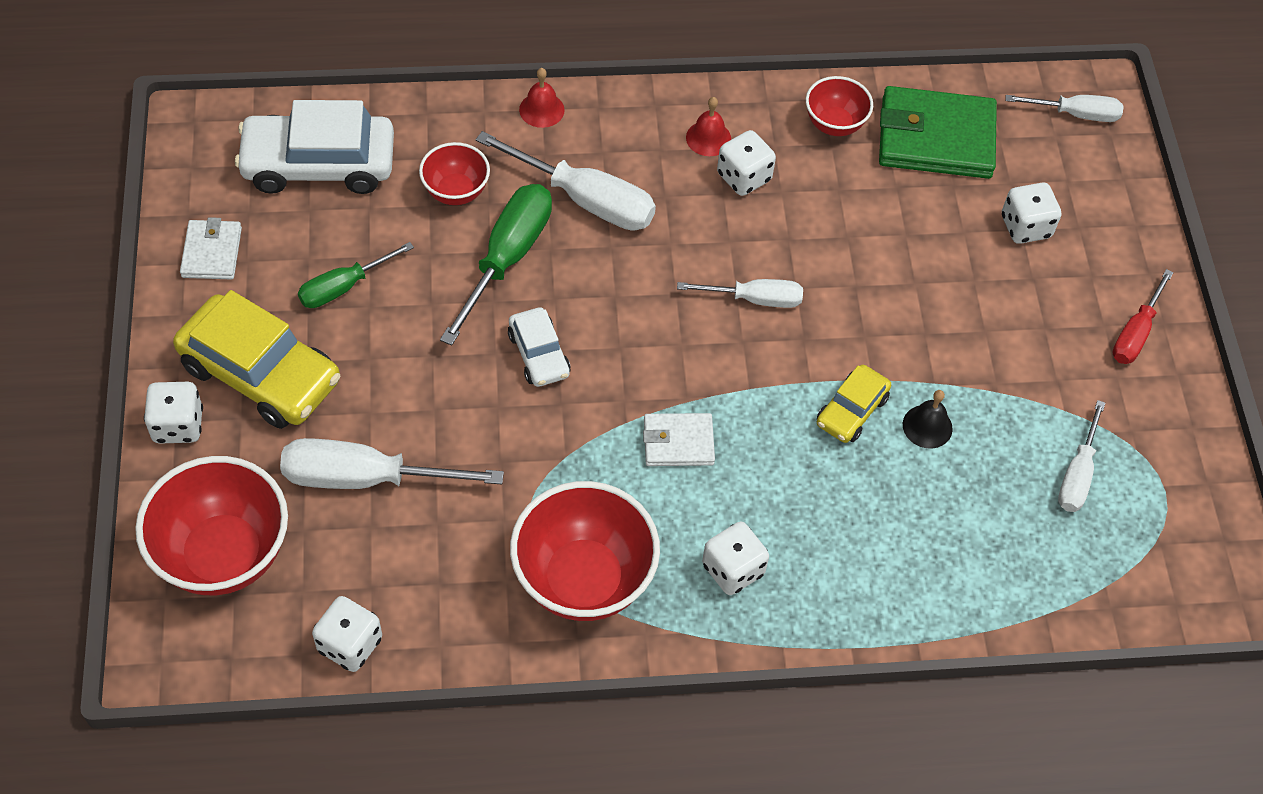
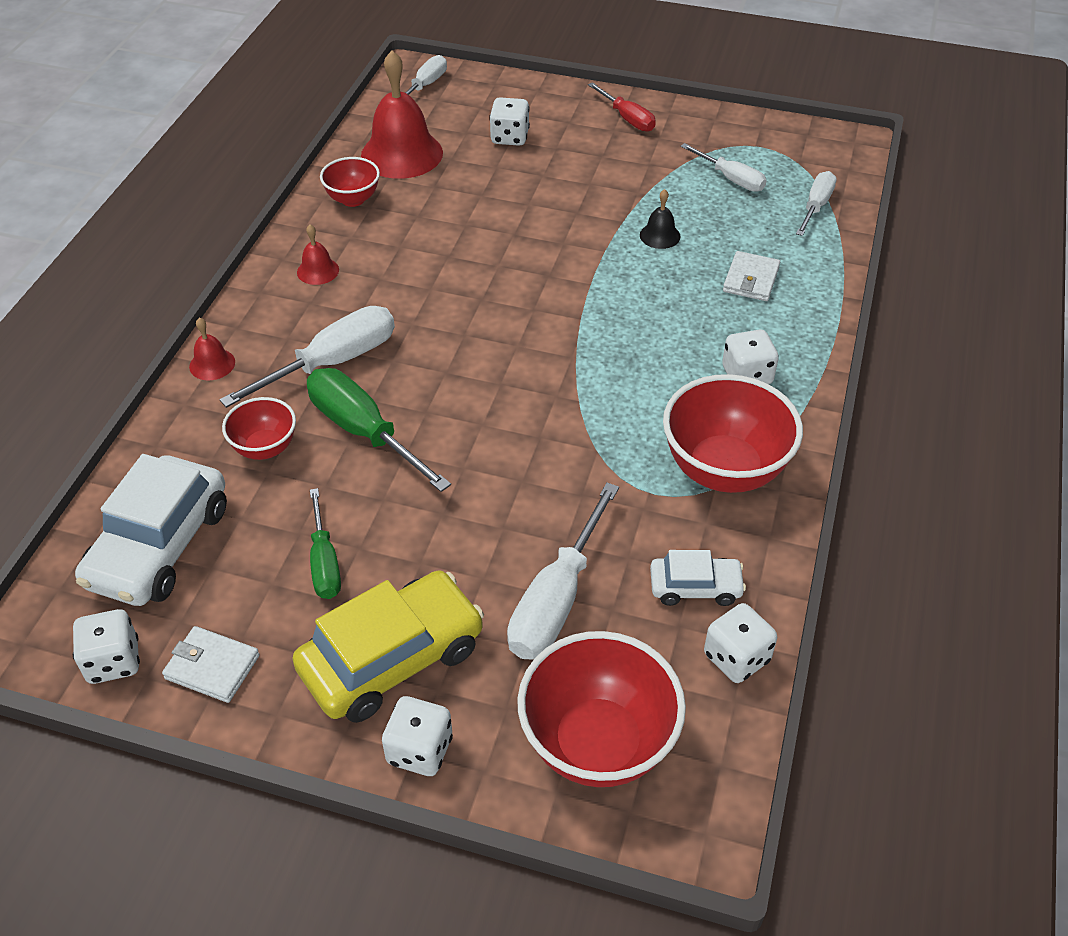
camera: 65 degrees left, 10 degrees down
white car [508,307,571,387] -> white car moved to [650,550,746,606]
white wallet [643,413,715,466] -> white wallet moved to [723,251,780,301]
white screwdriver [677,279,803,308] -> white screwdriver moved to [796,171,837,236]
white dice [717,130,776,196] -> white dice moved to [73,609,140,684]
yellow car [817,365,891,443] -> none
green wallet [879,86,997,179] -> red bell [361,51,443,179]

